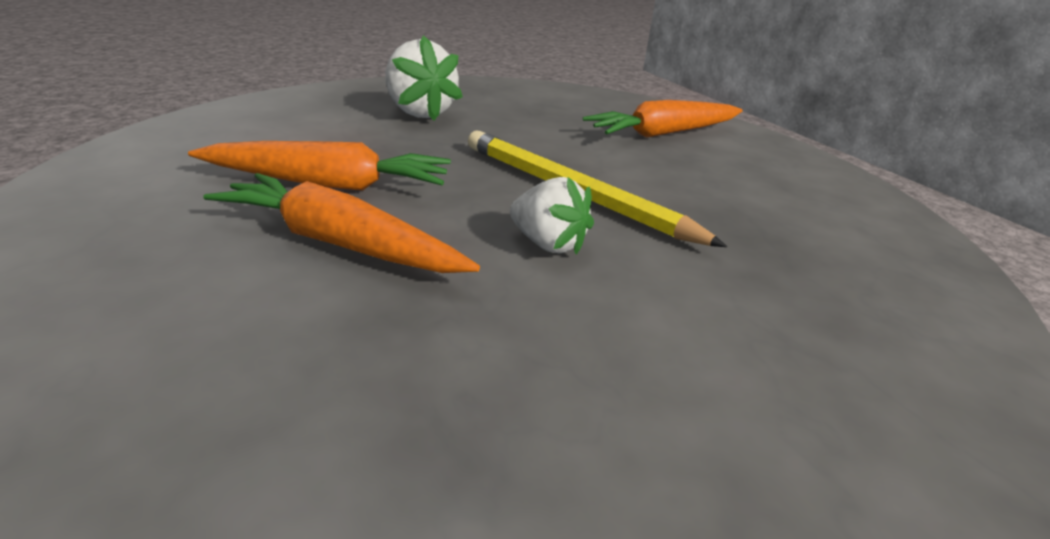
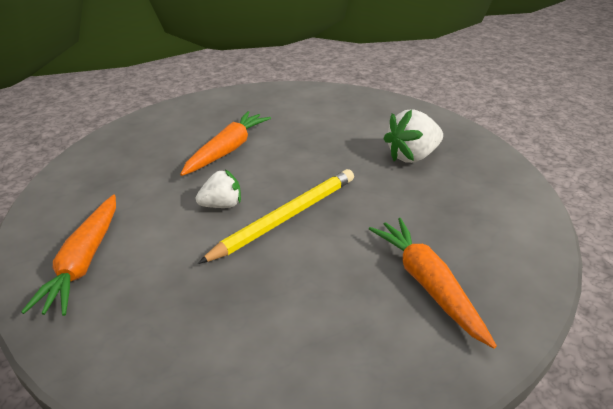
camera: 95 degrees right, 5 degrees up
orange carrot [188,141,451,190] -> orange carrot moved to [21,195,116,316]
white strawberry [510,177,594,255] -> white strawberry turned 150 degrees counterclockwise [196,169,241,208]

